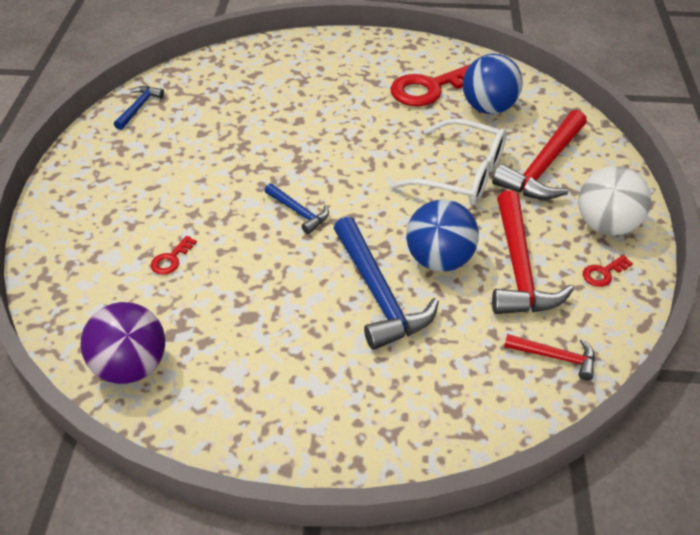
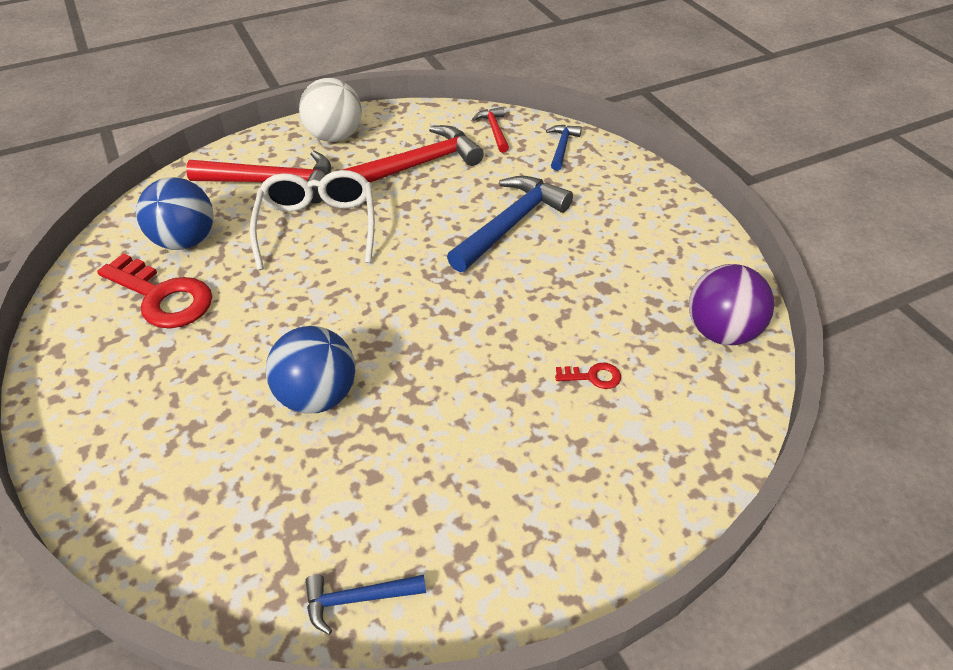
camera: 120 degrees left, 0 degrees up
blue hammer [265,183,329,234] -> blue hammer moved to [546,125,582,171]
blue ball [406,199,479,272] -> blue ball moved to [266,326,356,413]
red key [583,255,633,287] -> none

